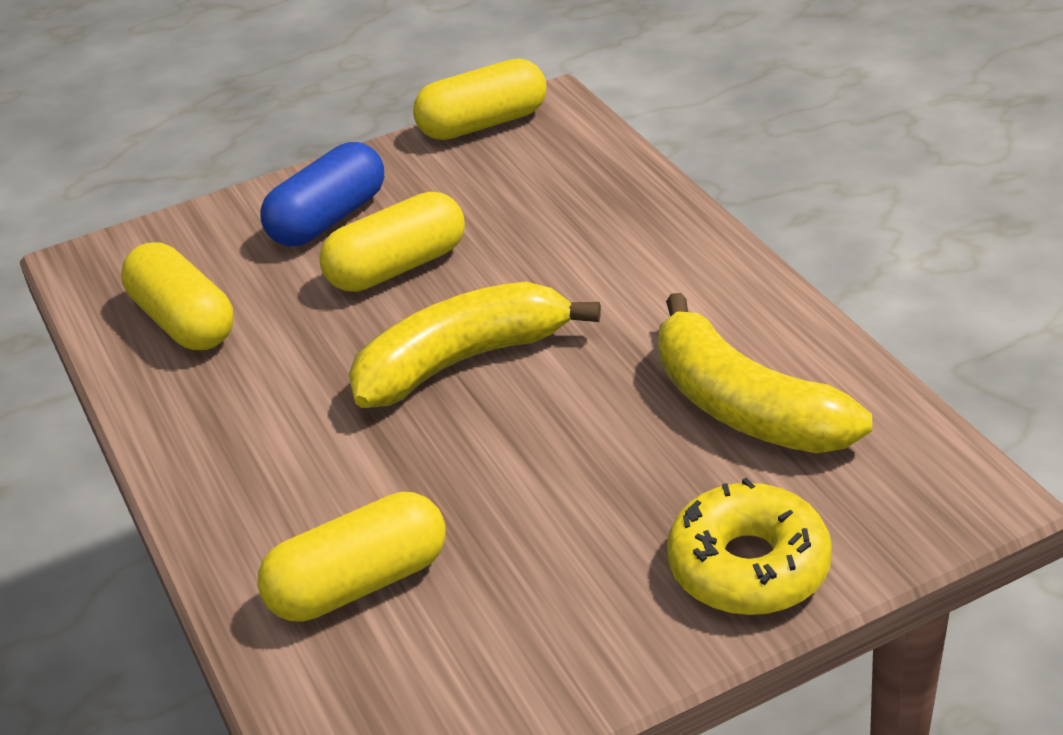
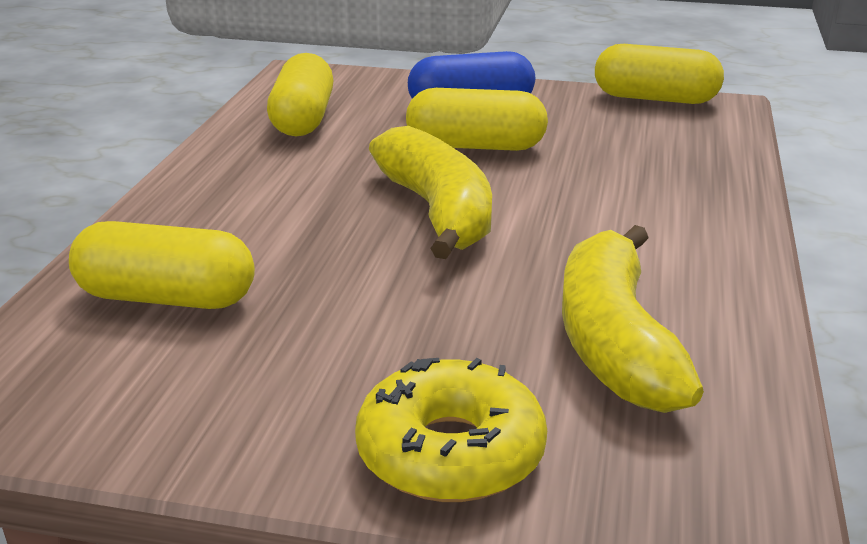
camera: 35 degrees right, 10 degrees down
yellow banana [349,282,601,408] -> yellow banana turned 60 degrees clockwise [369,126,492,259]

